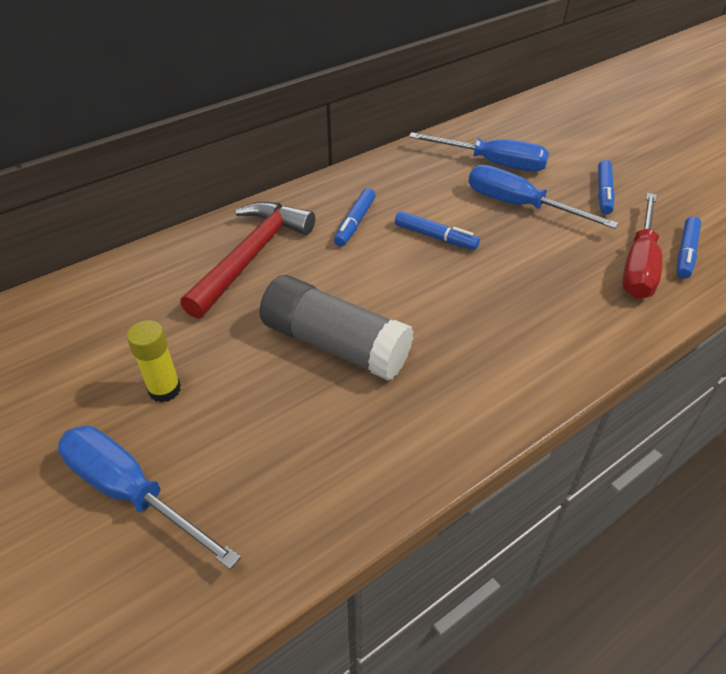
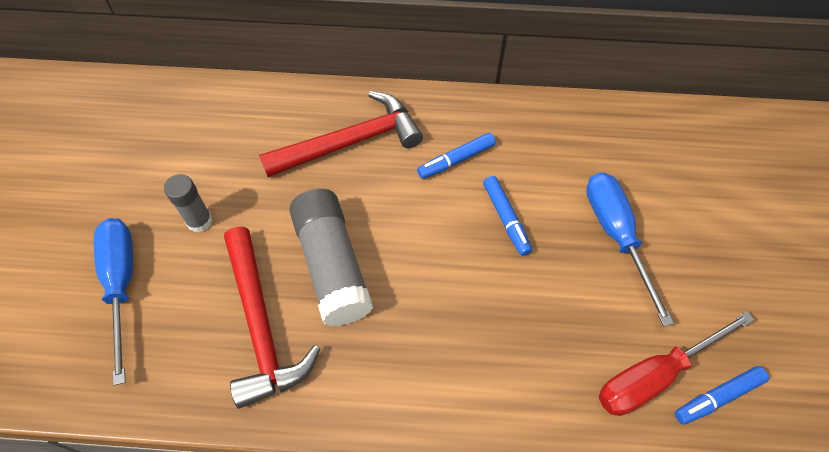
camera: 40 degrees right, 15 degrees up
yellow glue stick [127,320,181,403] -> grey glue stick [164,174,213,232]
blue screwdriver [409,132,549,172] -> none
blue marker [598,160,615,214] -> none
none -> red hammer [224,227,320,409]

